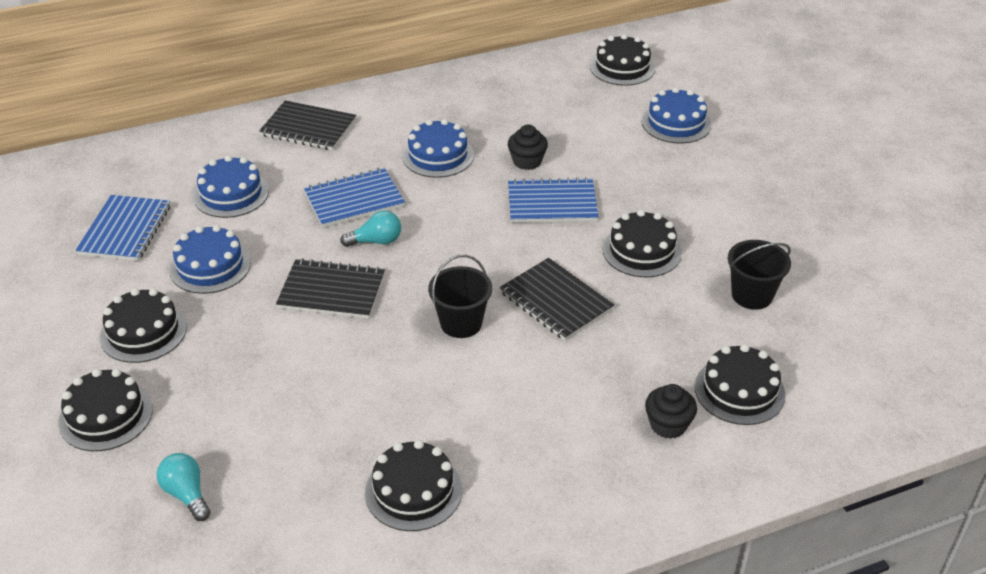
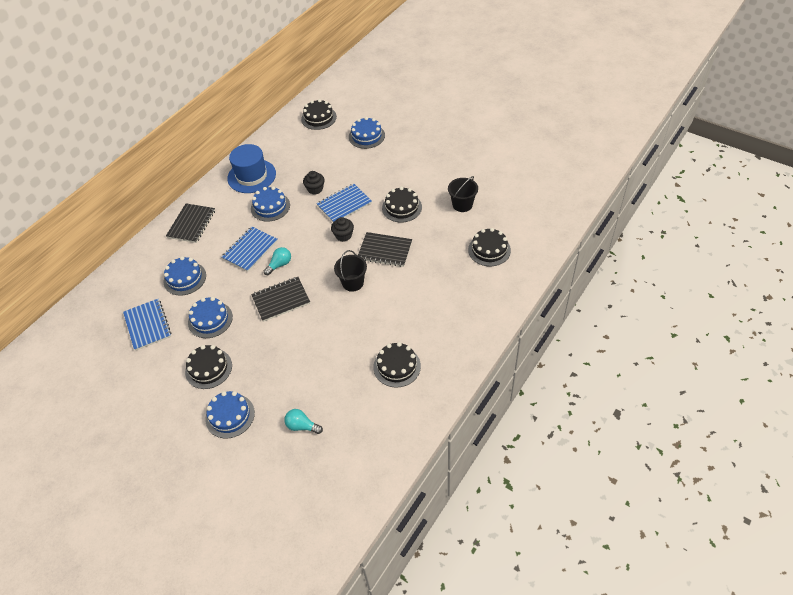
camera: 30 degrees left, 10 degrees up
black cake [58,369,153,451] -> blue cake [205,391,255,439]
black notebook [259,100,356,150] -> black notebook turned 60 degrees counterclockwise [166,203,215,243]
black cupcake [645,384,697,439] -> black cupcake moved to [331,217,354,242]
none -> blue hat [227,144,276,193]

